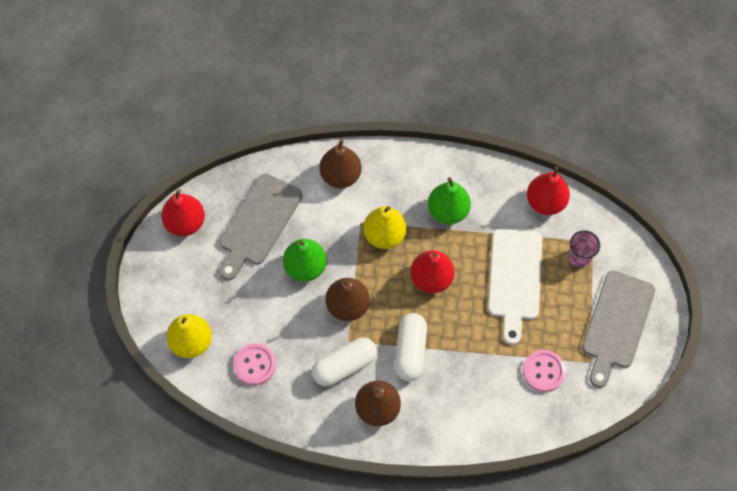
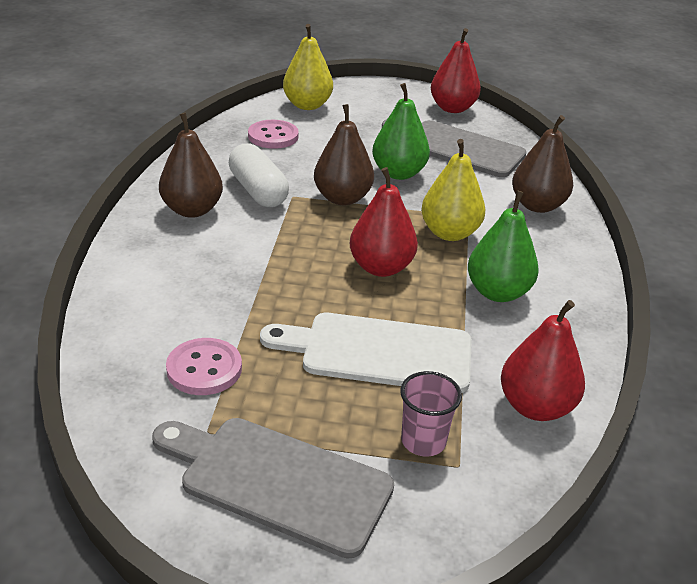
camera: 90 degrees right, 30 degrees down
white capsule [395,313,427,381] -> none

